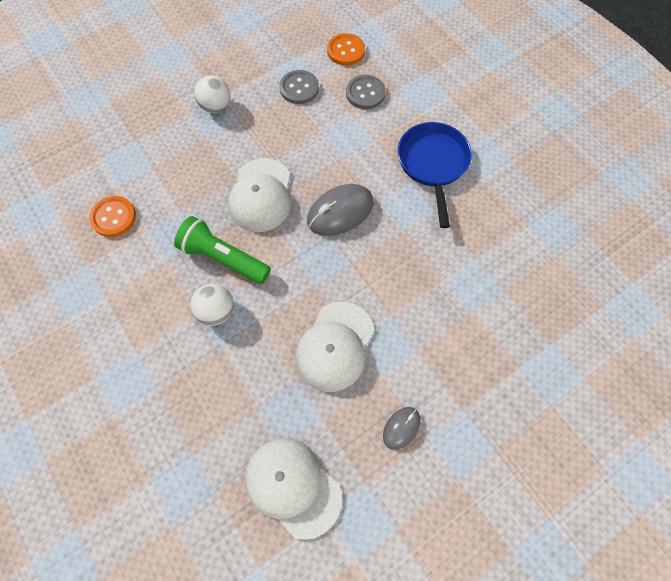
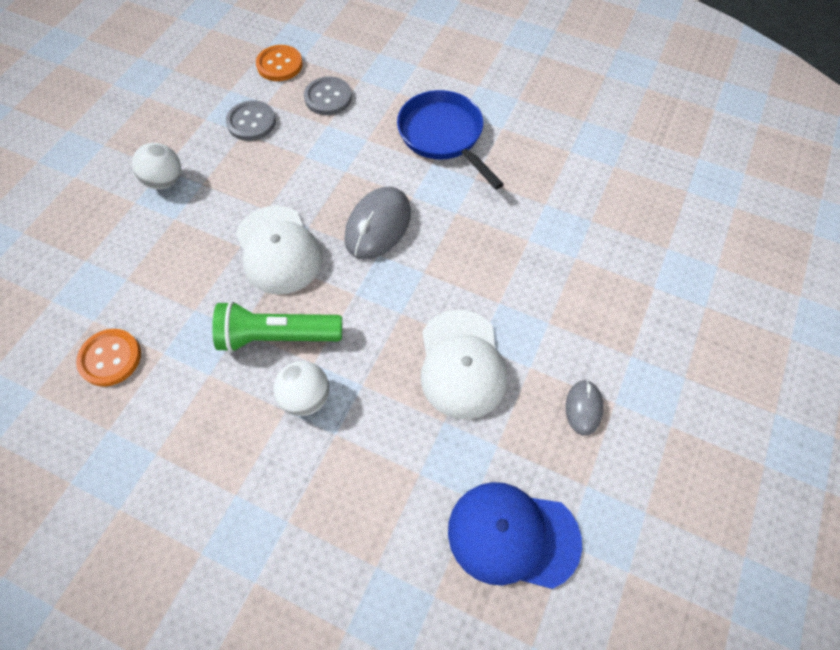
camera: 30 degrees left, 5 degrees down
white cap [245,438,342,540] -> blue cap [448,482,582,589]

